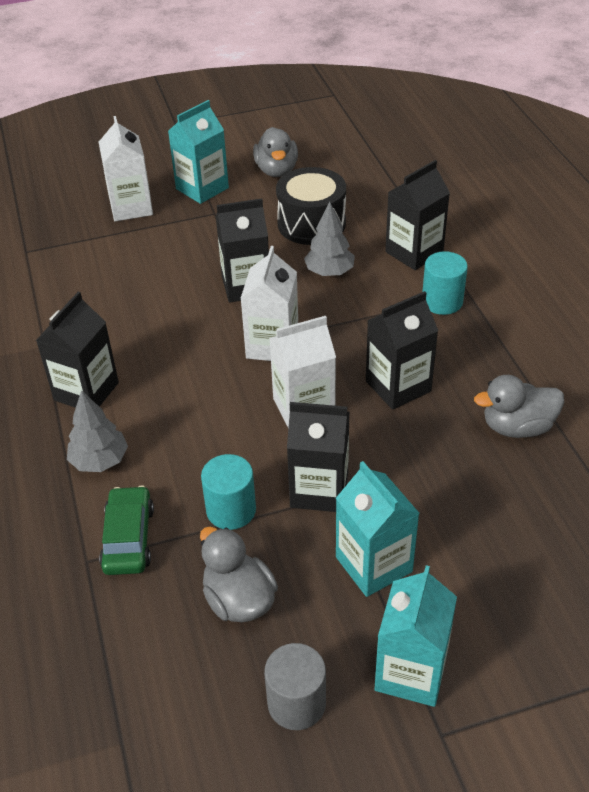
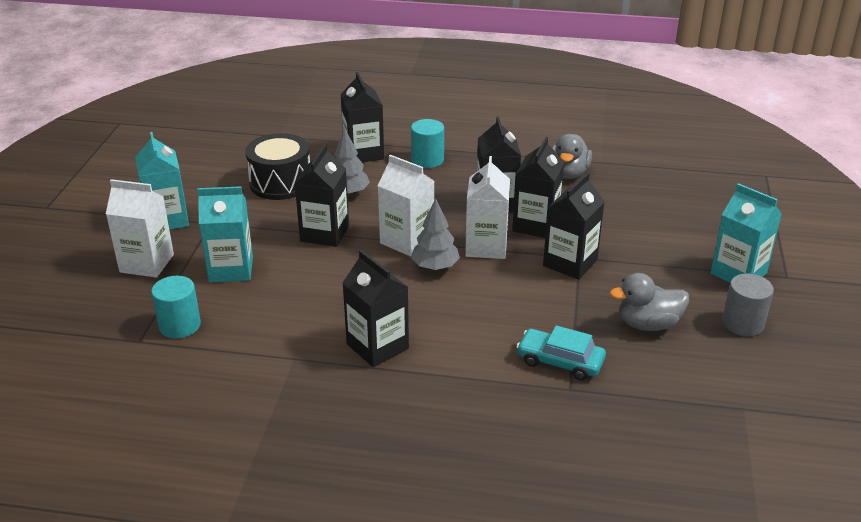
camera: 65 degrees left, 10 degrees down
grey tree [67,390,128,472] -> grey tree moved to [411,198,460,270]
green car [99,485,154,575] -> turquoise car [516,325,606,381]
turquoise cylinder [201,454,256,530] -> turquoise cylinder moved to [151,276,201,339]
grey duck [253,127,298,177] -> none
turquoise carton [336,461,420,597] -> turquoise carton moved to [197,186,253,282]
none -> black carton [512,137,565,238]

